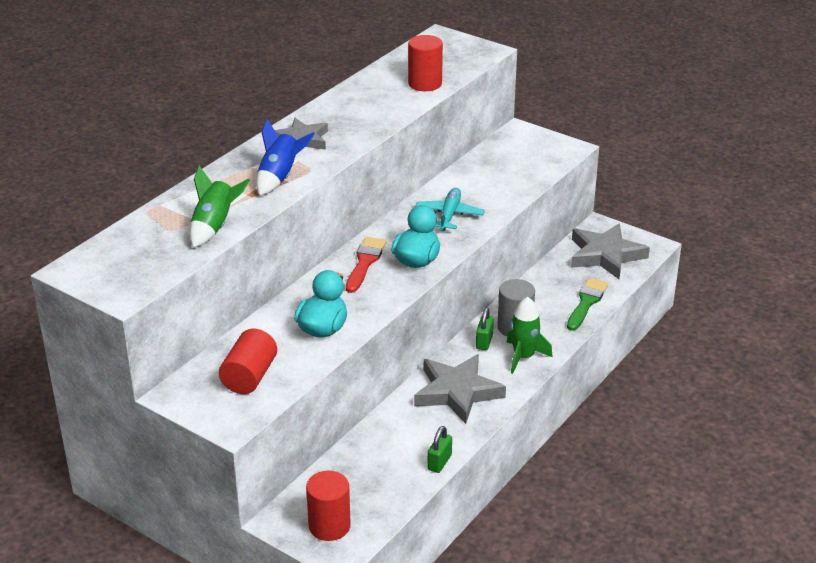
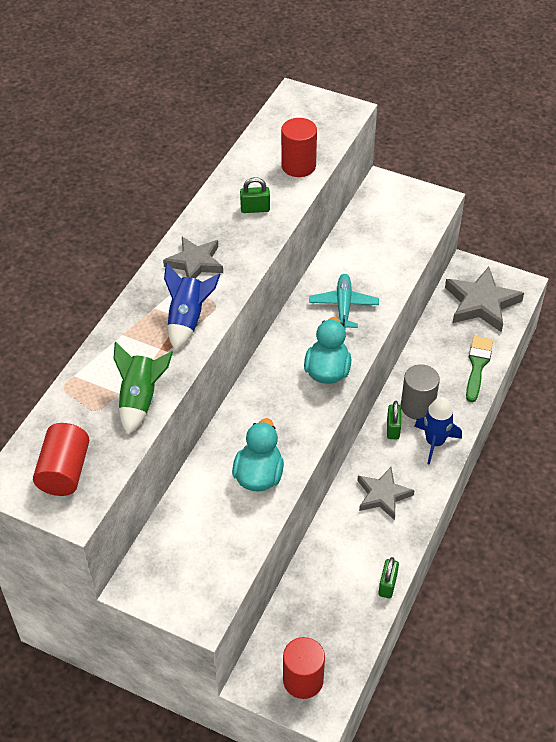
camera: 10 degrees left, 15 degrees up
red cylinder [219,329,277,394] -> red cylinder moved to [33,423,89,496]
red brush [346,237,387,293] -> none
grey star [414,354,506,424] -> grey star [357,467,415,520], size x0.65
green rocket [506,297,553,374] -> blue rocket [414,397,462,465]
none -> green padlock [240,177,270,213]

